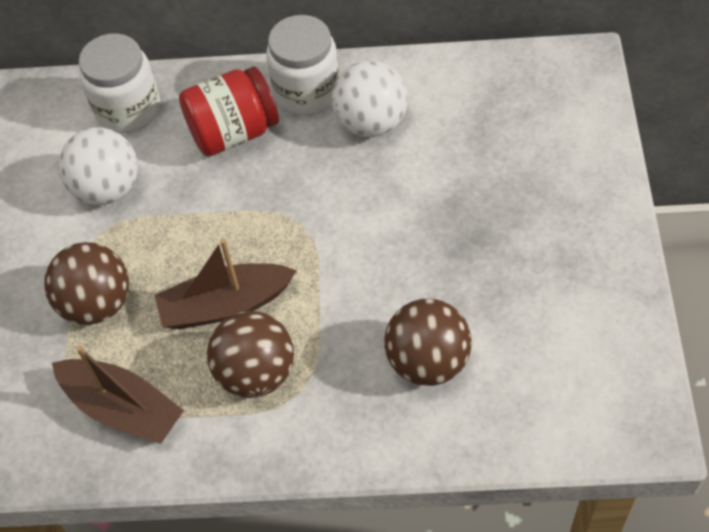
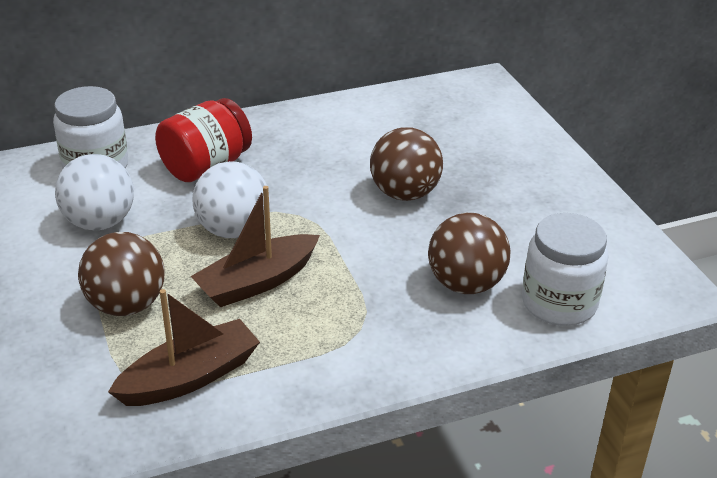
camera: 25 degrees left, 20 degrees down
brown boat [52,346,184,444] -> brown boat turned 45 degrees counterclockwise [108,289,260,406]
brown ball [207,311,294,398] -> brown ball moved to [370,127,443,201]
white jar [266,15,340,115] -> white jar moved to [522,213,609,326]
white ball [332,61,408,137] -> white ball moved to [193,161,270,238]

